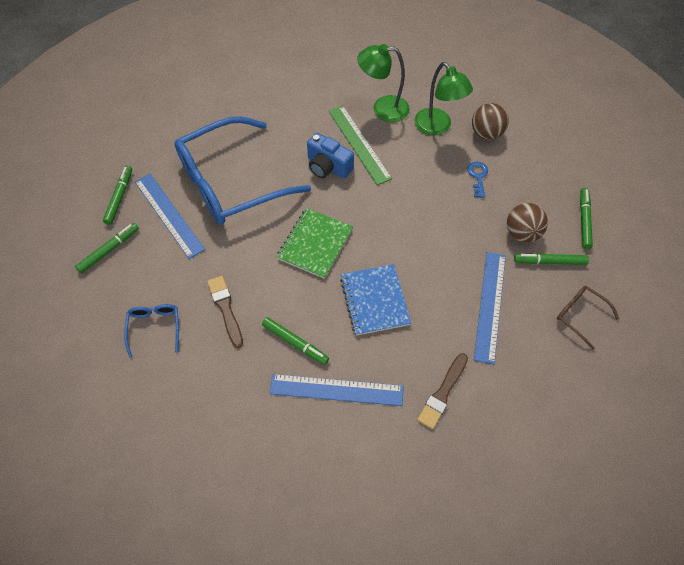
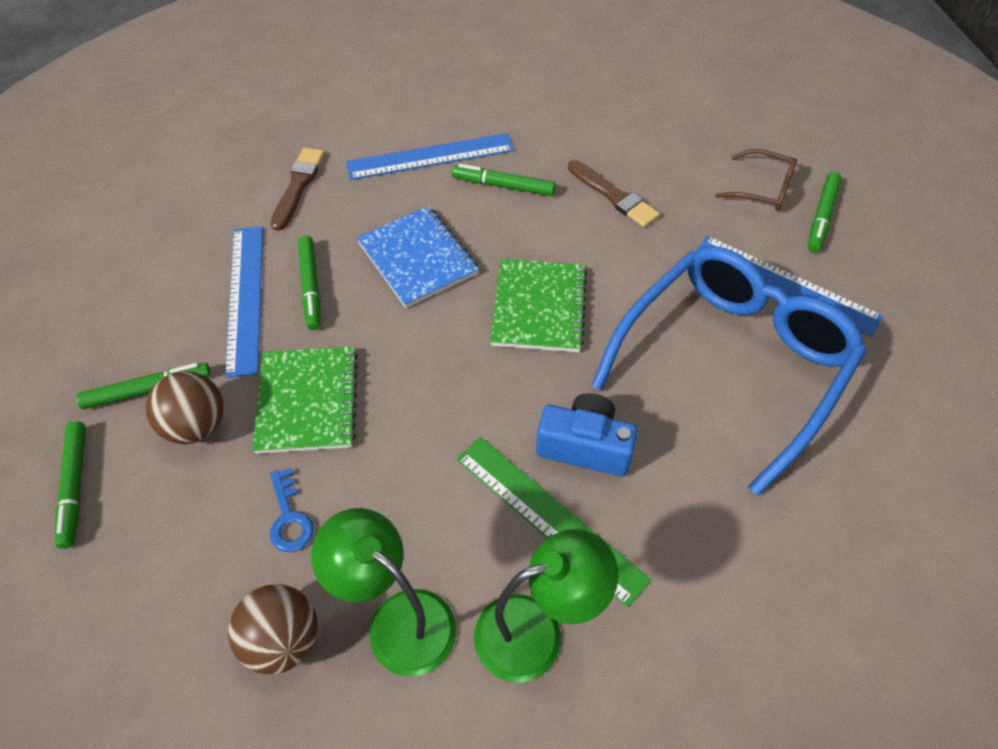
camera: 160 degrees right, 5 degrees down
green marker [103,166,132,225] -> green marker moved to [298,236,321,330]
blue glasses [124,304,179,357] -> none
brown glasses [557,286,619,350] -> brown glasses moved to [715,149,797,210]
none -> green notebook [252,346,358,454]

